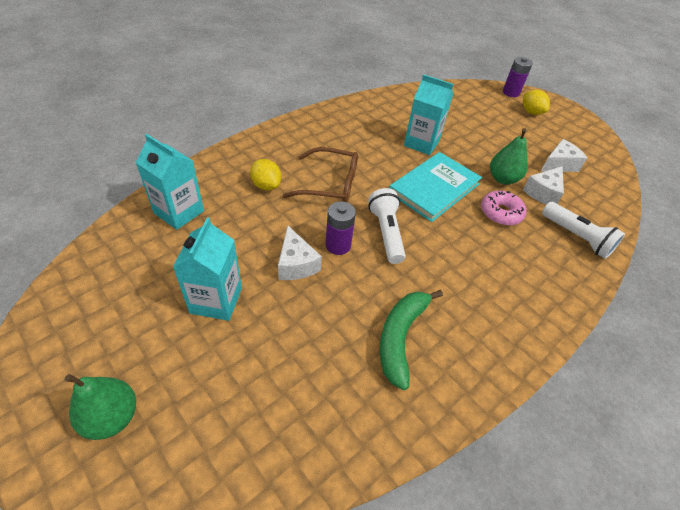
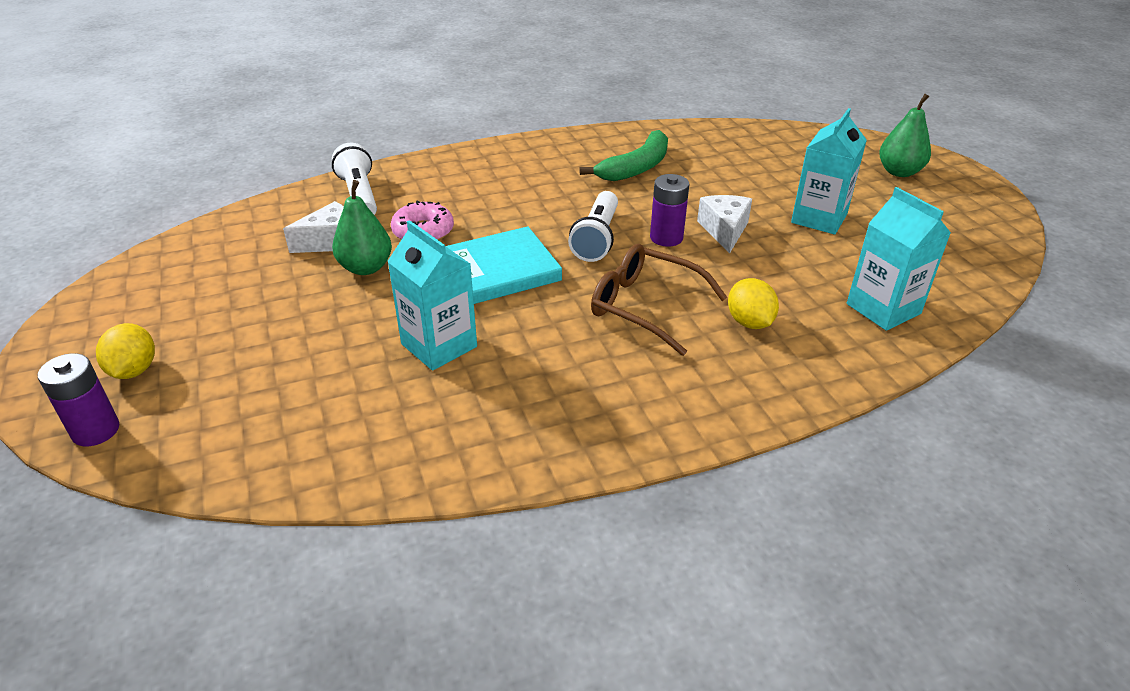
camera: 155 degrees left, 10 degrees down
white cheese [541,139,587,172] -> none

